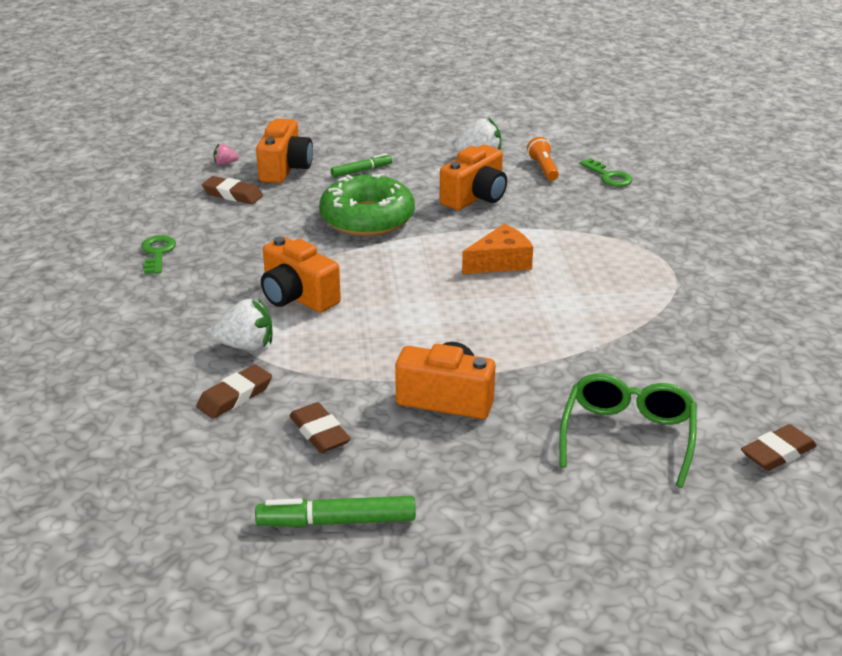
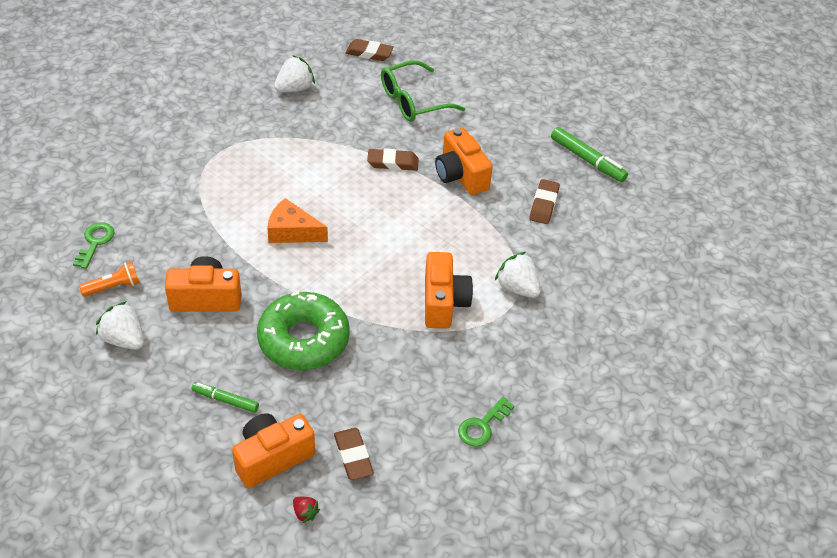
camera: 135 degrees left, 15 degrees up
brown eraser [196,365,272,419] -> brown eraser moved to [367,149,419,171]
pink strawberry [213,144,239,165] -> red strawberry [293,497,320,523]
orange flashlight [527,137,559,181] -> orange flashlight turned 150 degrees counterclockwise [79,261,140,297]
none -> white strawberry [274,55,315,92]

